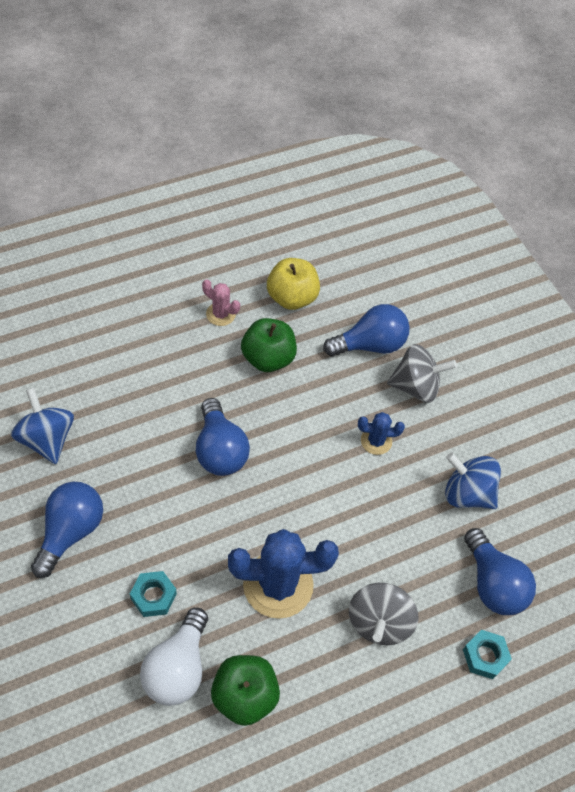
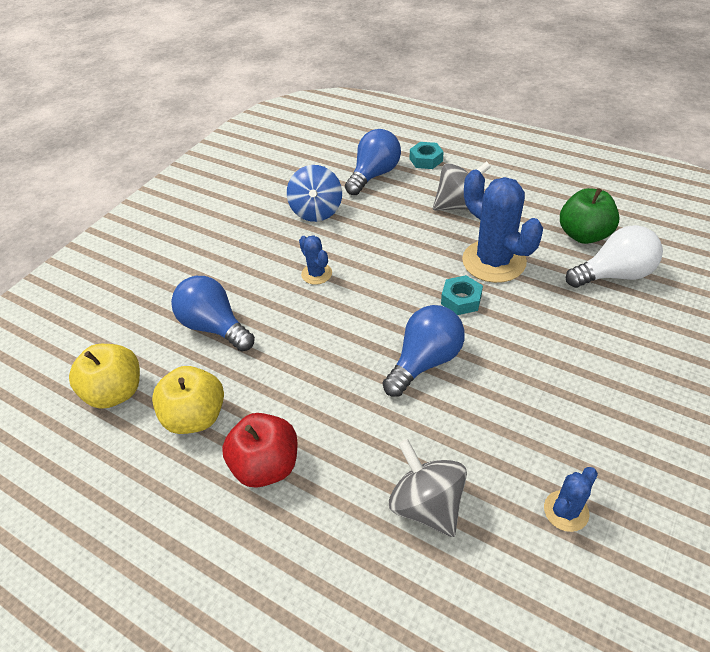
camera: 115 degrees left, 10 degrees down
blue spinning top [11,388,74,464] -> blue cactus [544,467,598,532]
blue light bulb [31,482,103,578] -> none
turquoise nut [130,571,177,617] -> turquoise nut moved to [441,275,483,315]
pink cactus [202,279,240,326] -> red apple [222,413,298,488]
green apple [241,318,297,372] -> none
grey spinning top [387,344,457,403] -> grey spinning top moved to [389,439,467,537]
none -> yellow apple [69,344,140,409]

